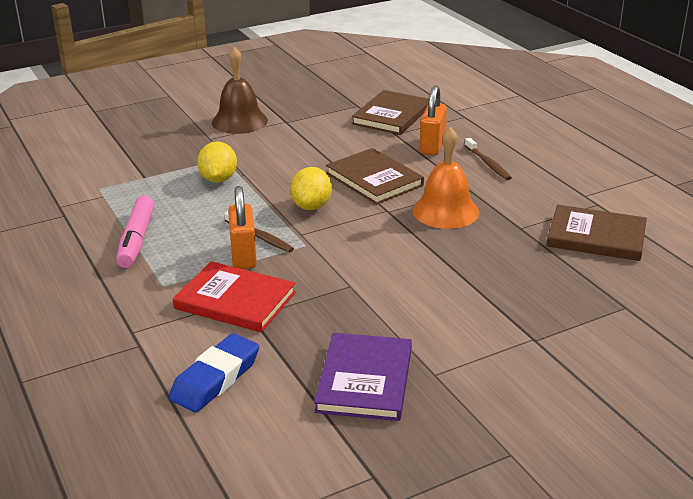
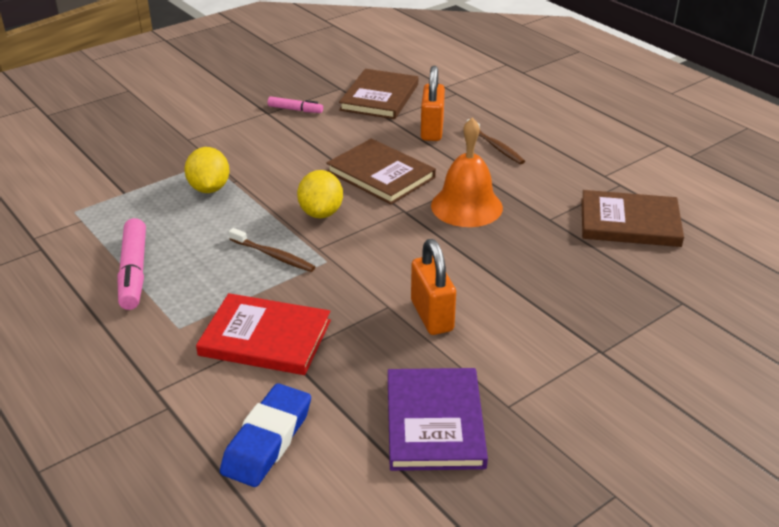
camera: 10 degrees left, 5 degrees up
brown bell [212,47,268,134] -> none
orange padlock [228,186,257,269] -> orange padlock moved to [411,239,456,335]
none -> pink marker [268,96,323,113]

